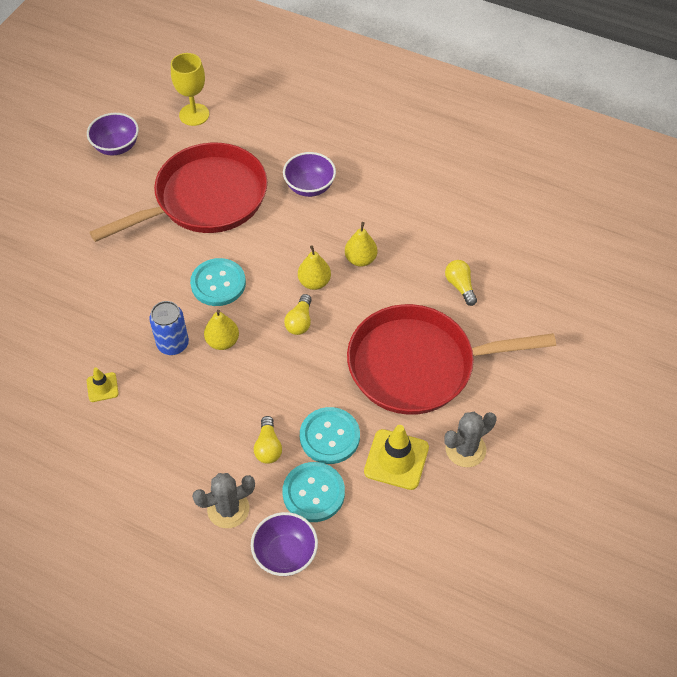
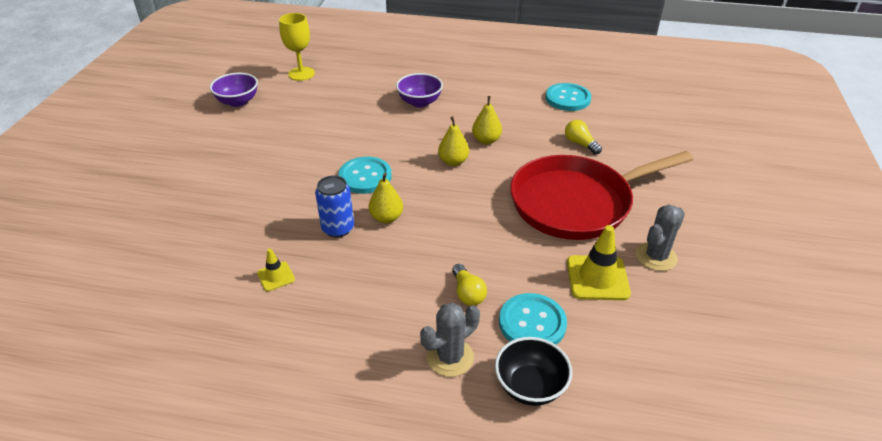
camera: 15 degrees left, 15 degrees down
red pan [89,143,267,242] -> none
purple bowl [251,512,318,576] -> black bowl [495,337,572,406]
yellow light bulb [284,294,312,335] -> none
turquoise button [300,407,360,464] -> turquoise button moved to [546,83,591,111]

